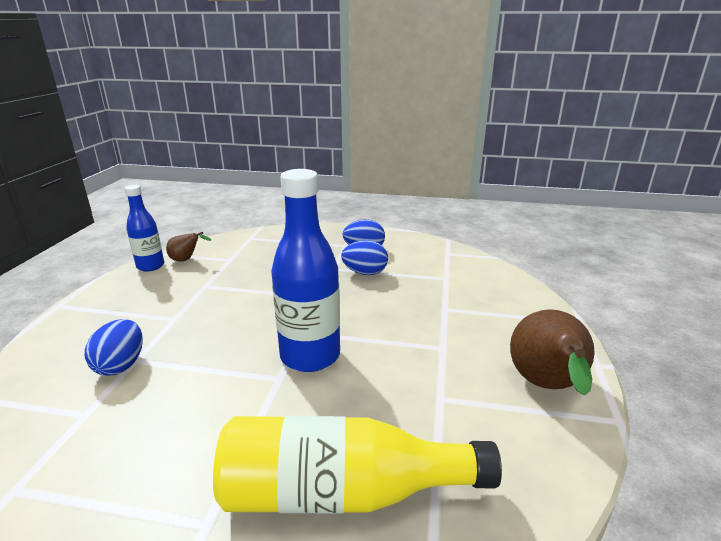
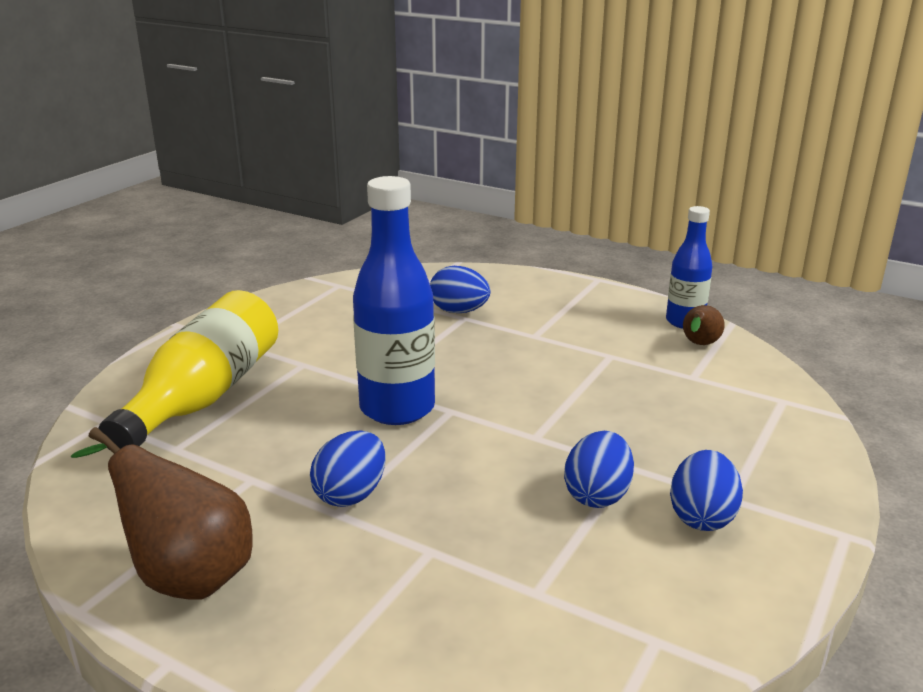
camera: 110 degrees right, 0 degrees up
none -> blue egg [310,430,386,507]

